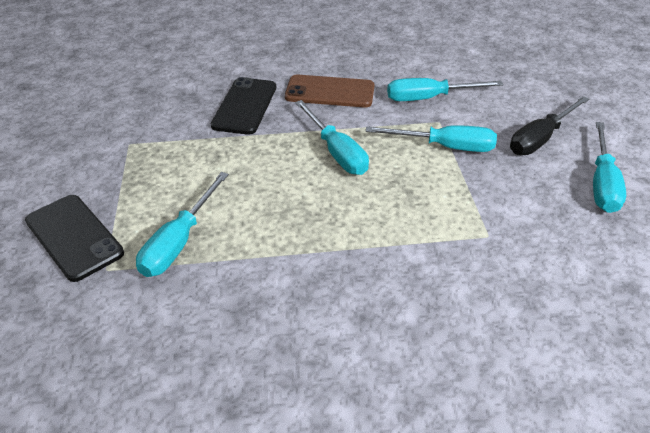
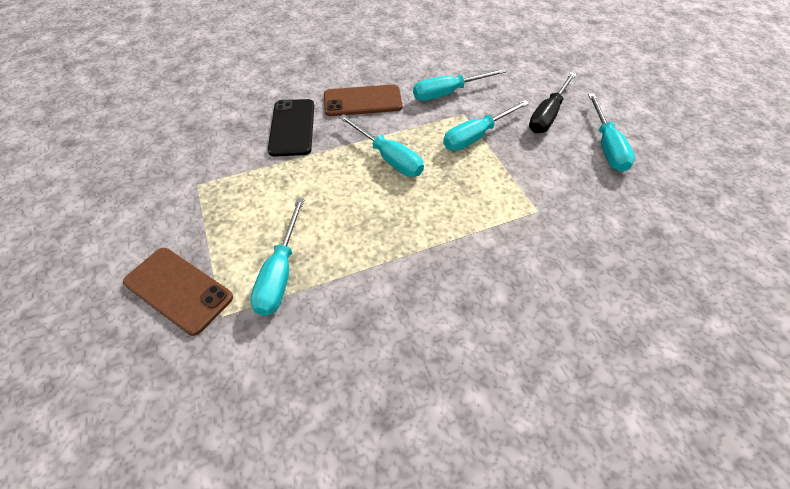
camera: 15 degrees left, 10 degrees up
black phone [25,195,124,282] -> brown phone [123,248,233,336]
turquoise screwdriver [366,125,497,152] -> turquoise screwdriver turned 150 degrees clockwise [443,100,530,151]

